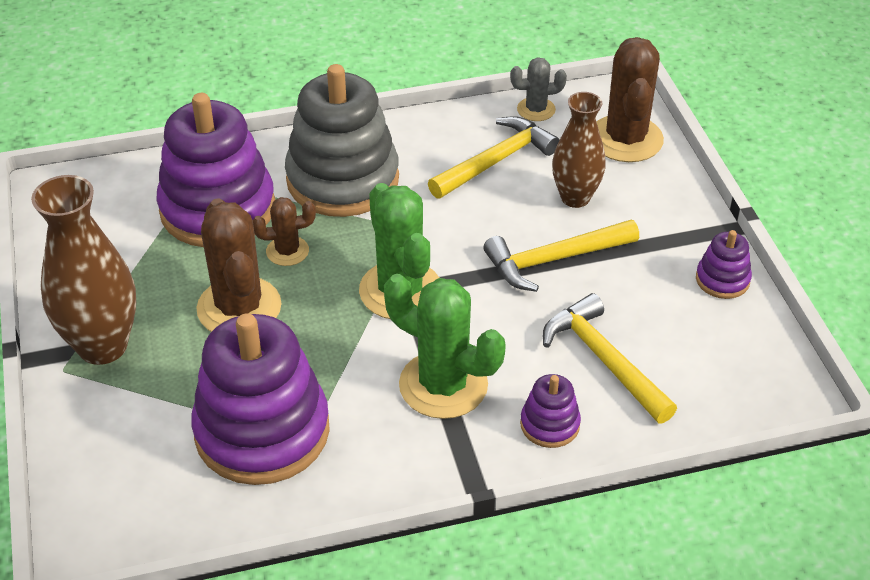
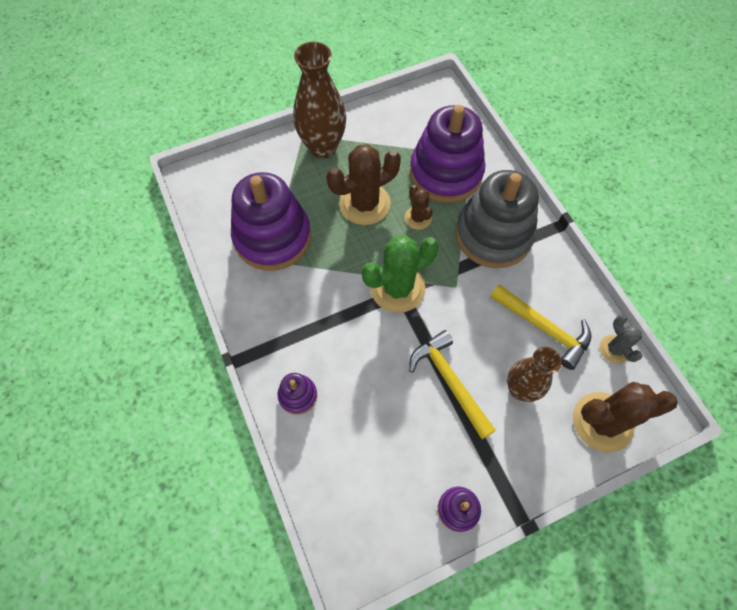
camera: 80 degrees right, 20 degrees up
green cactus [384,274,506,419] -> none
yellow hammer [543,293,677,424] -> none

